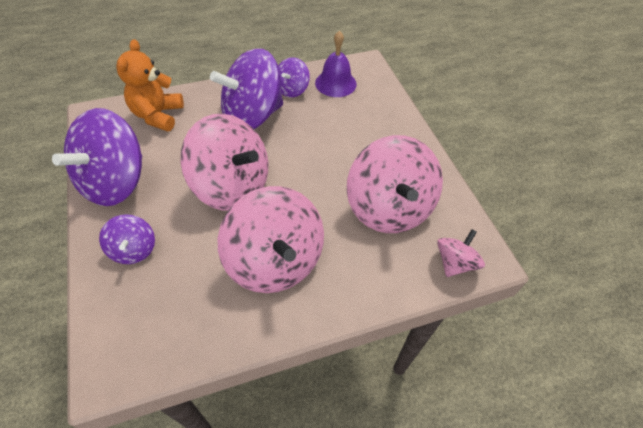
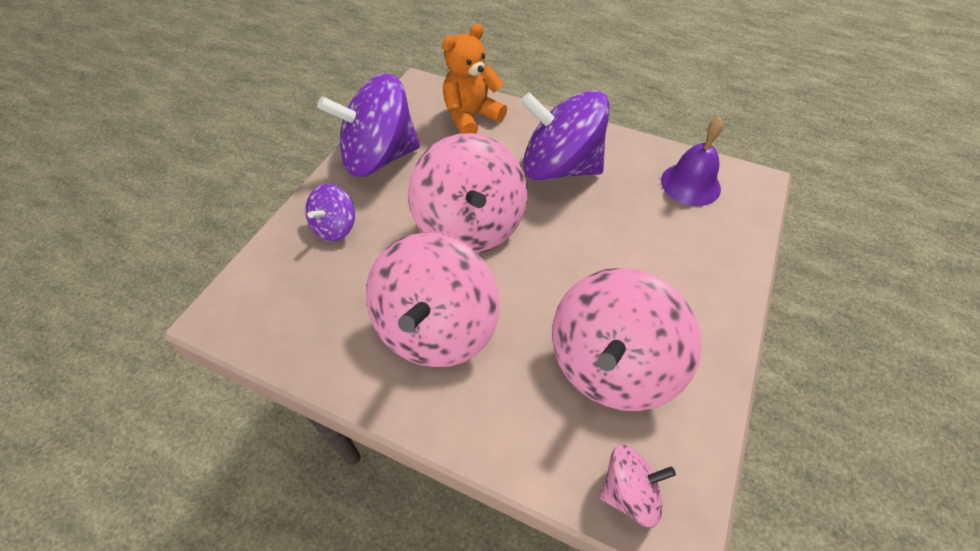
camera: 45 degrees right, 0 degrees up
purple spinning top [278,57,310,97] -> none

